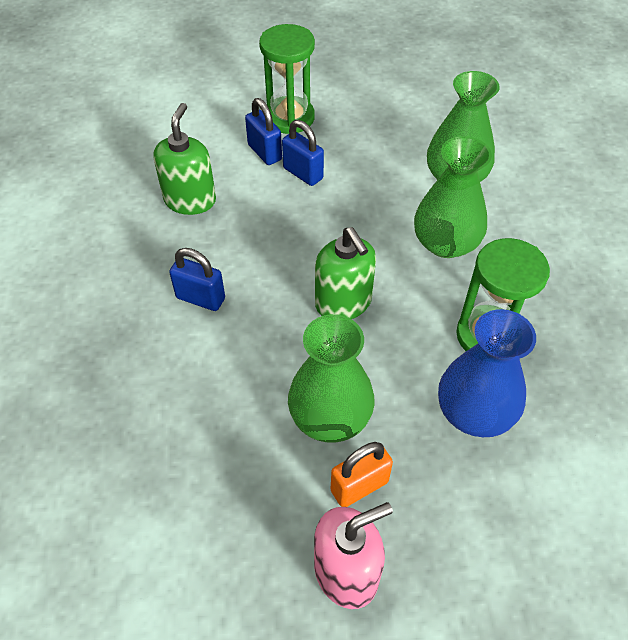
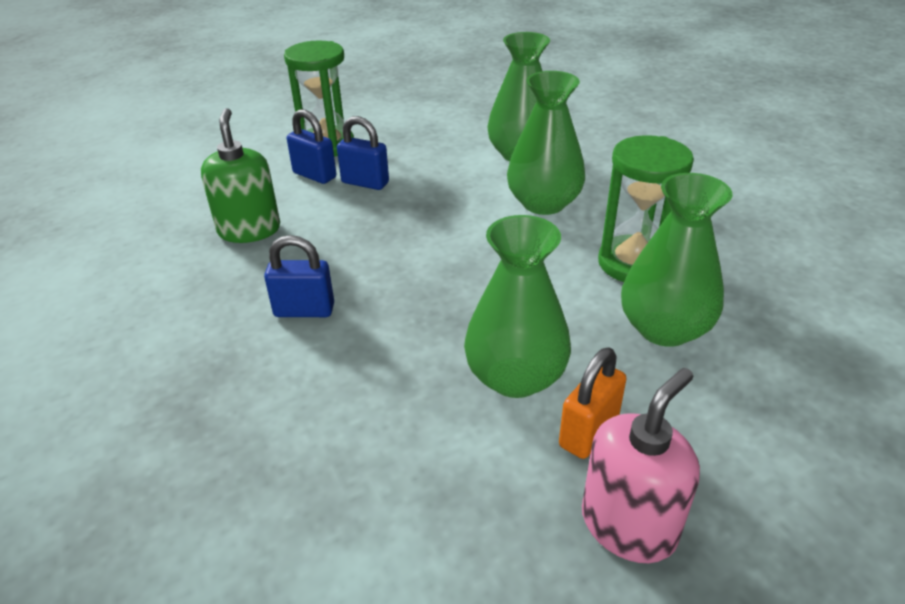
camera: 20 degrees left, 15 degrees down
green soap dispenser [315,227,376,319] -> none
blue vase [438,309,536,437] -> green vase [621,173,733,347]

